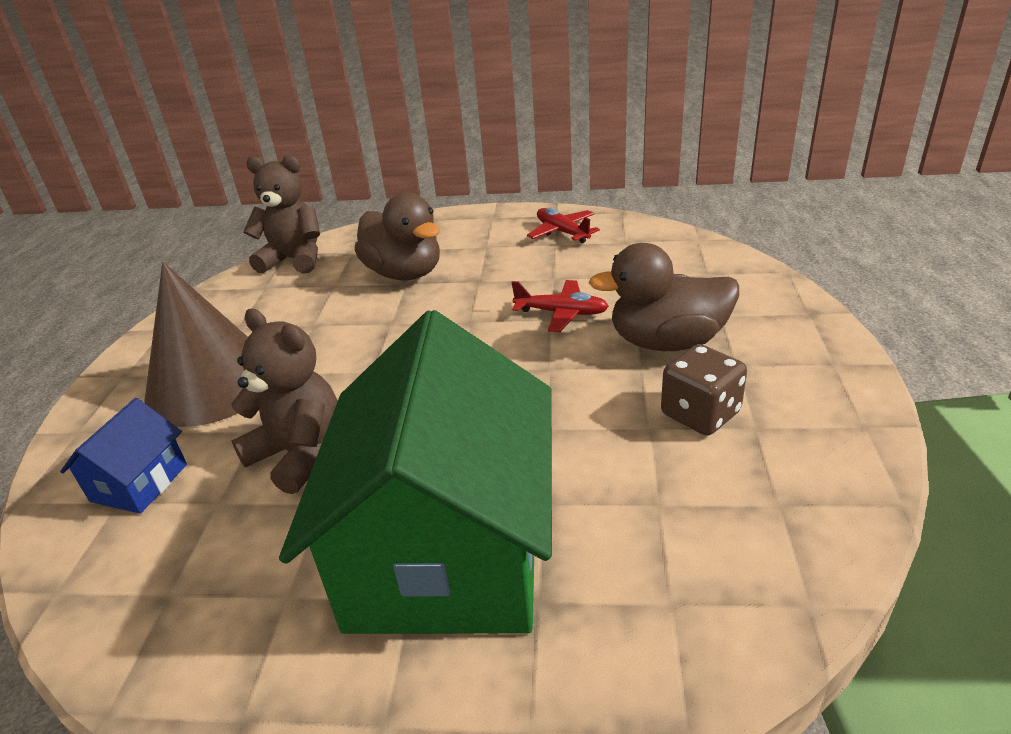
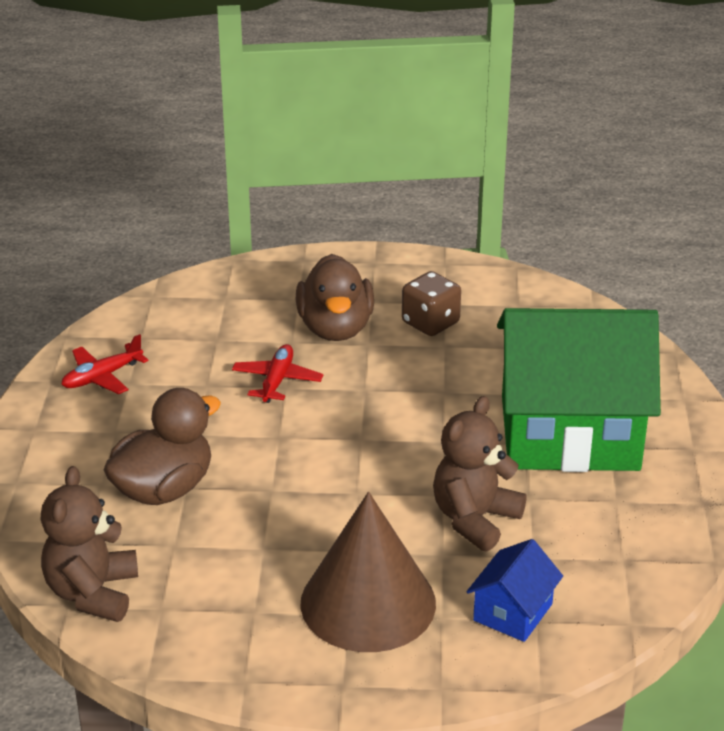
camera: 95 degrees left, 0 degrees up
blue house [60,398,187,514] -> blue house turned 75 degrees counterclockwise [467,539,563,642]

